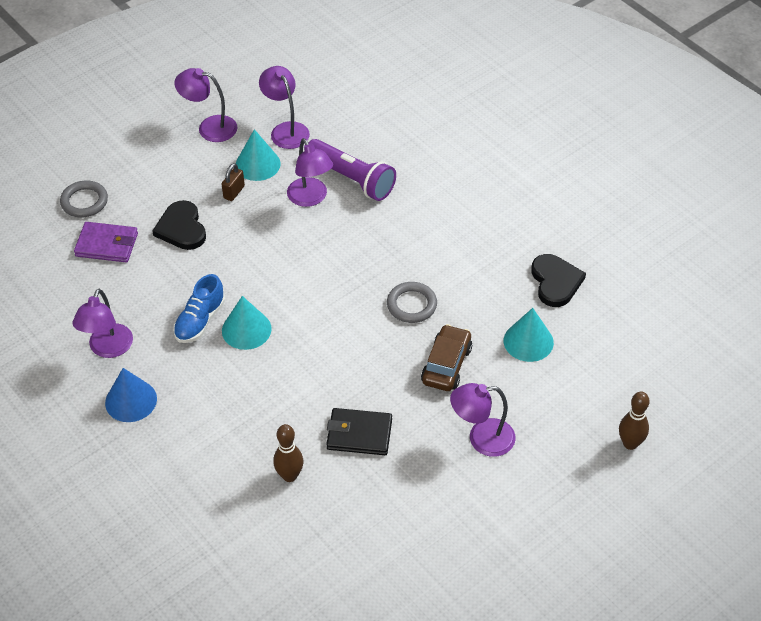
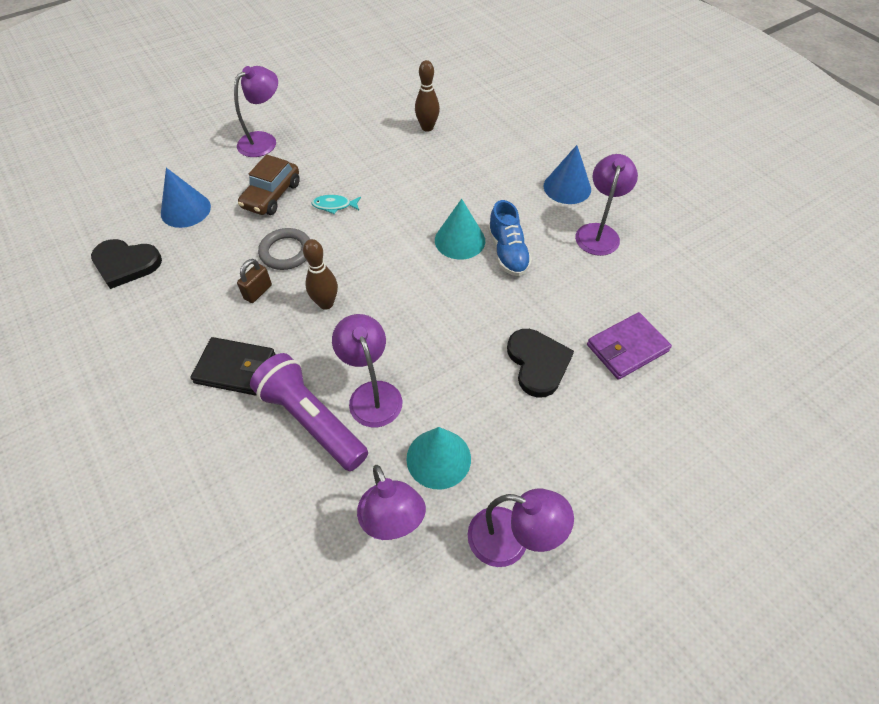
camera: 175 degrees left, 5 degrees up
grey ring [60,180,108,218] -> none
purple wallet [74,222,138,262] -> purple wallet turned 45 degrees counterclockwise [587,312,672,380]
blue shoe [173,274,225,343] -> blue shoe turned 135 degrees clockwise [488,200,532,276]
brown padlock [222,163,245,201] -> brown padlock moved to [237,259,272,303]
black wallet [326,408,392,455] -> black wallet moved to [190,337,275,396]
purple lamp [450,383,516,457] -> purple lamp turned 45 degrees counterclockwise [234,66,278,157]
turquoise cone [504,308,554,362] -> blue cone [161,168,211,228]
black heart [531,254,586,307] -> black heart turned 75 degrees counterclockwise [91,239,162,289]
brown bowling pin [619,392,650,450] -> brown bowling pin moved to [303,239,338,310]
none -> turquoise fish [311,195,361,214]

